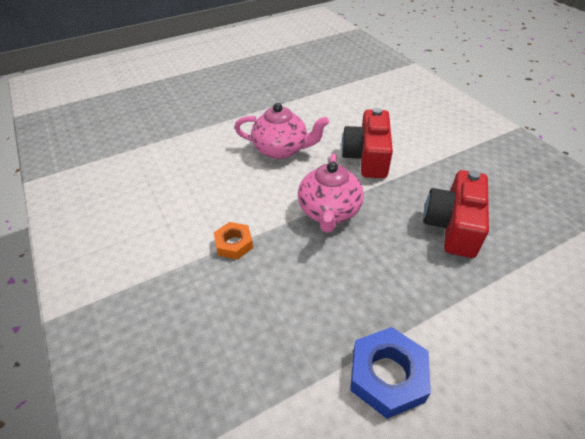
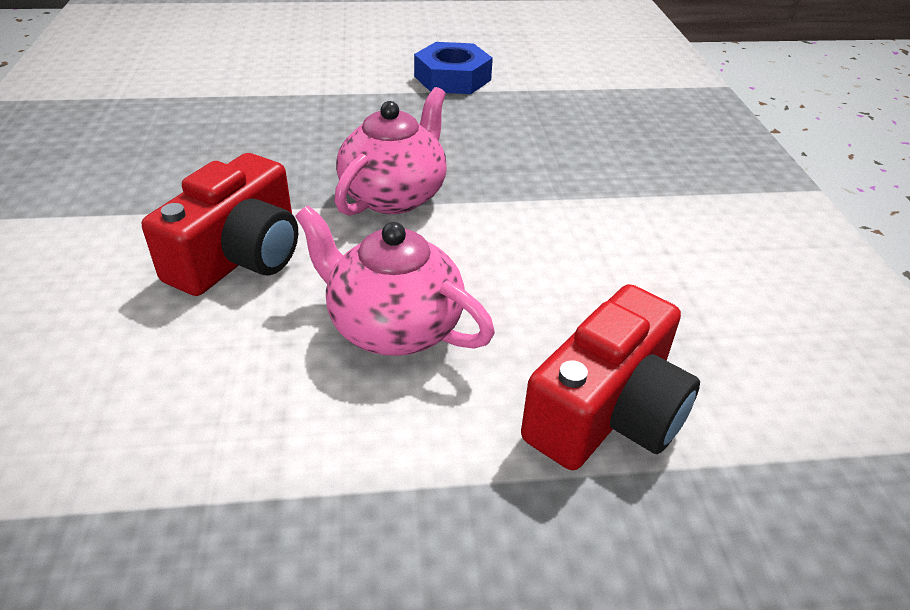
camera: 160 degrees left, 5 degrees down
orange nut [214,222,253,260] -> none
red camera [423,170,489,258] -> red camera moved to [521,284,700,470]

